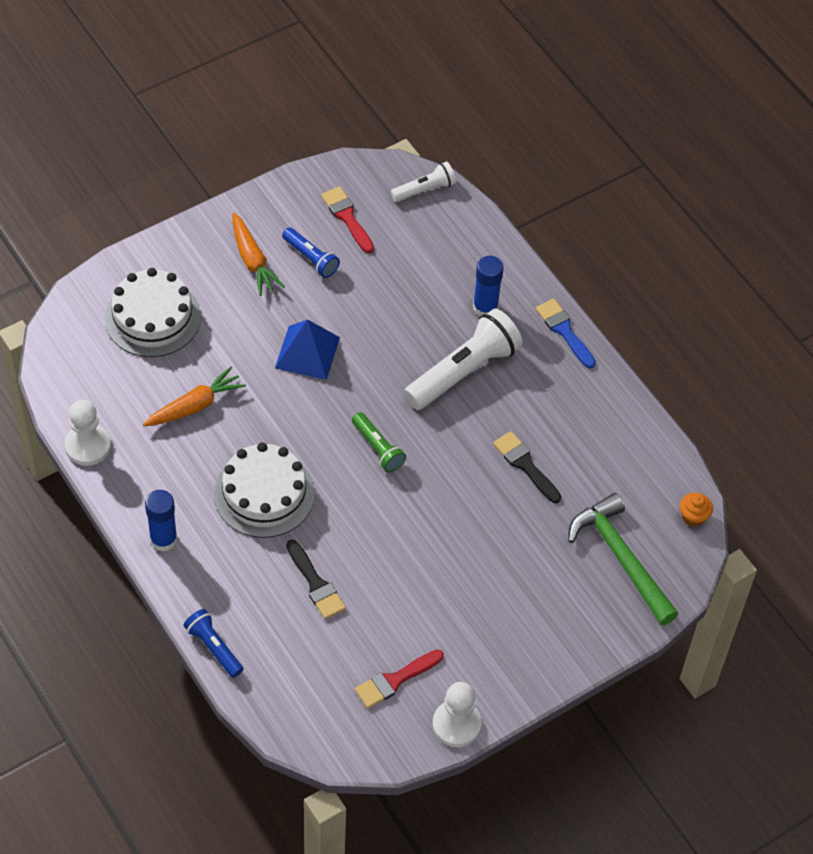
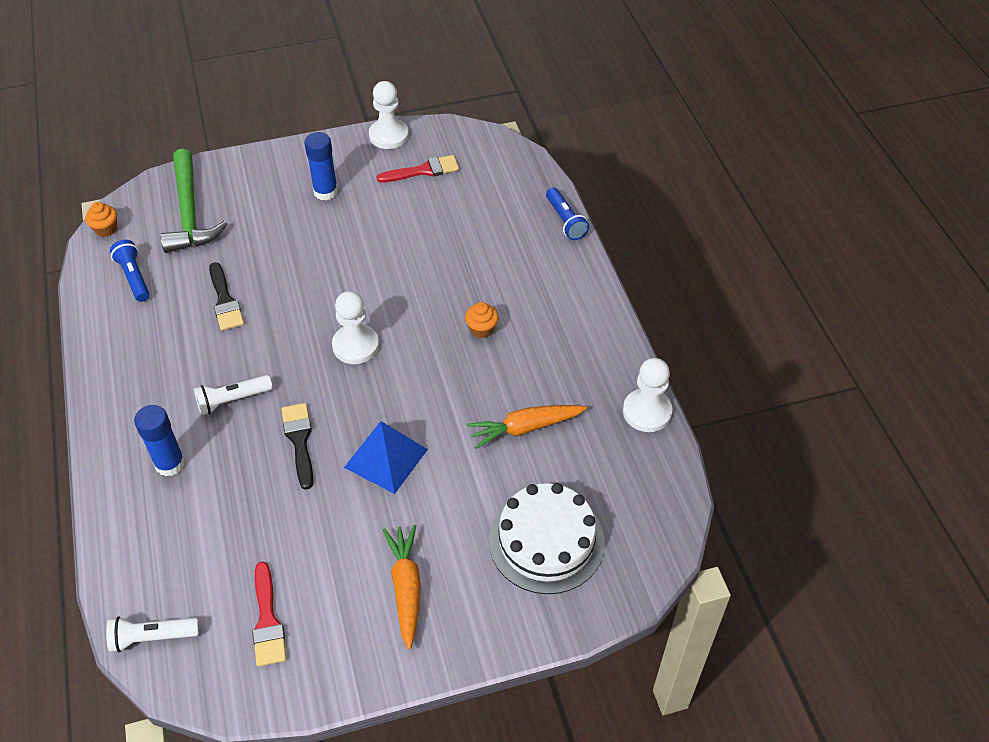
camera: 160 degrees left, 5 degrees down
blue glue stick [145,490,178,552] -> blue glue stick moved to [304,132,338,201]
white cake [214,442,315,538] -> orange cupcake [465,302,499,338]
blue flashlight [282,227,340,278] -> blue flashlight moved to [110,240,150,302]
black brush [286,540,346,619] -> black brush moved to [281,403,313,490]
green flashlight [352,412,406,472] -> white pawn [332,291,379,364]
white flashlight [404,309,523,410] -> white flashlight [194,375,273,415], size x0.54
blue brush [536,299,596,368] -> none

